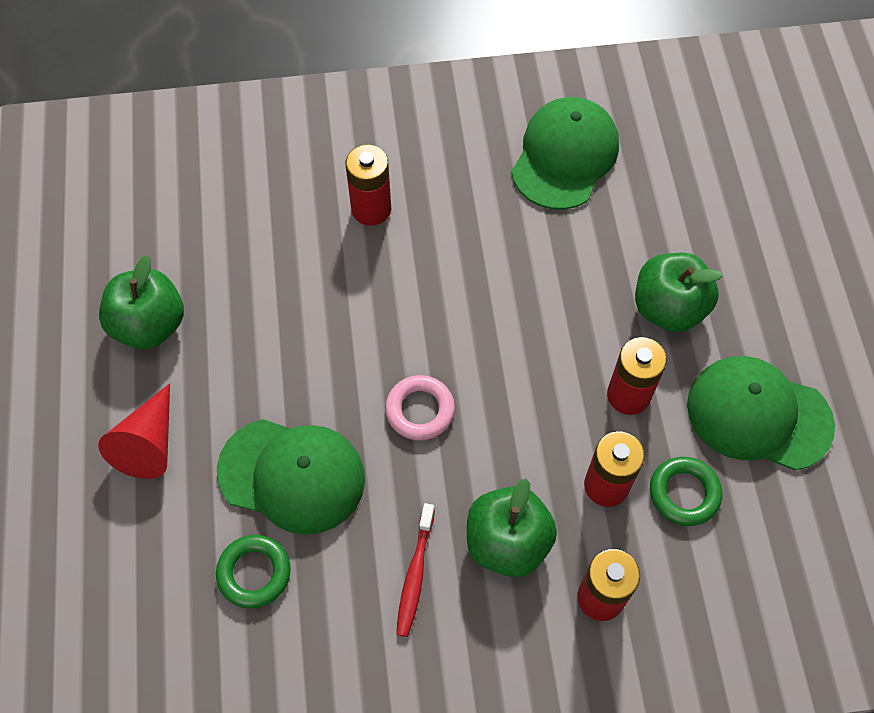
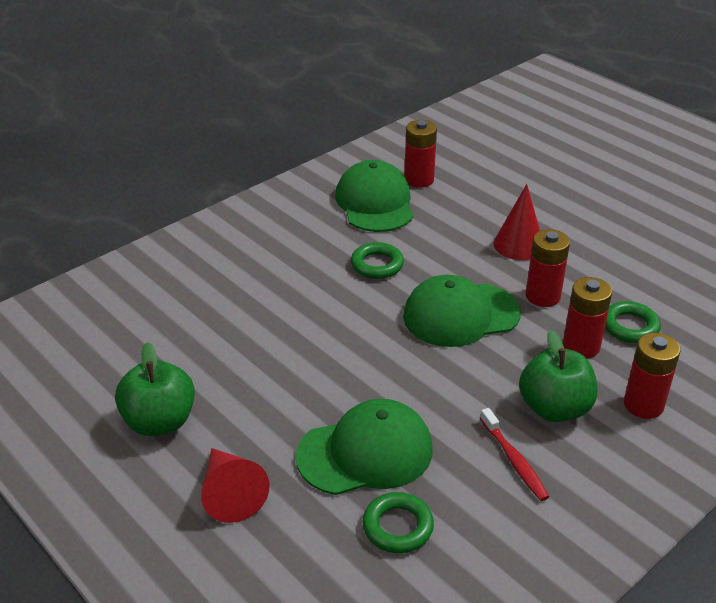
camera: 35 degrees left, 25 degrees down
red battery [345,145,391,226] -> red battery moved to [404,120,437,188]
pink ring [385,375,455,441] -> none
green apple [635,253,723,332] -> red cone [494,184,540,260]
green cap [687,356,835,471] -> green cap moved to [403,275,521,347]
none -> green ring [351,242,404,279]

